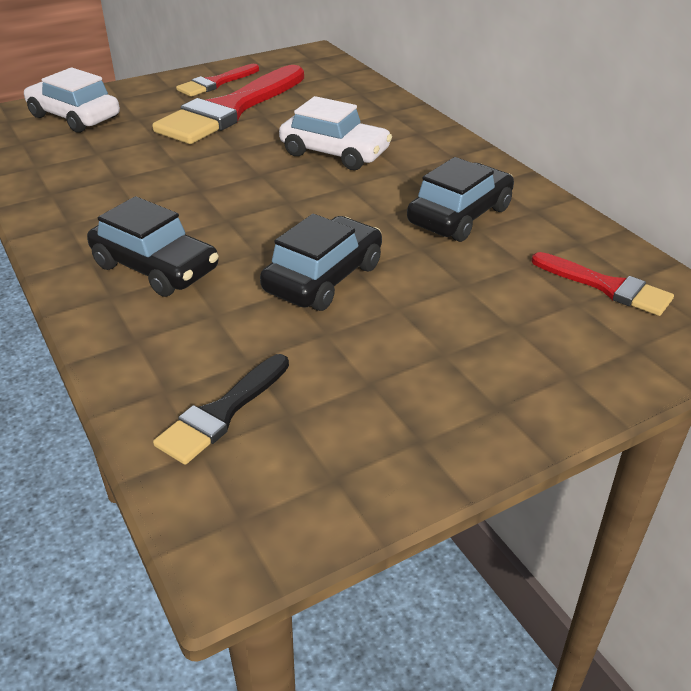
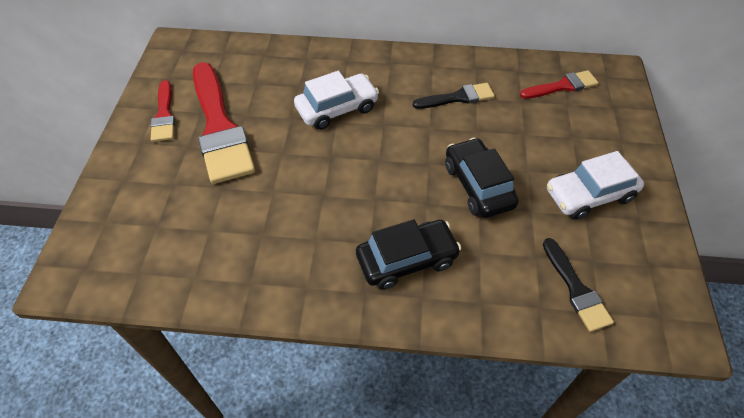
camera: 55 degrees left, 15 degrees up
white car [24,67,120,133] -> white car moved to [547,151,644,220]
black car [407,157,514,242] -> black brush [413,83,495,109]

